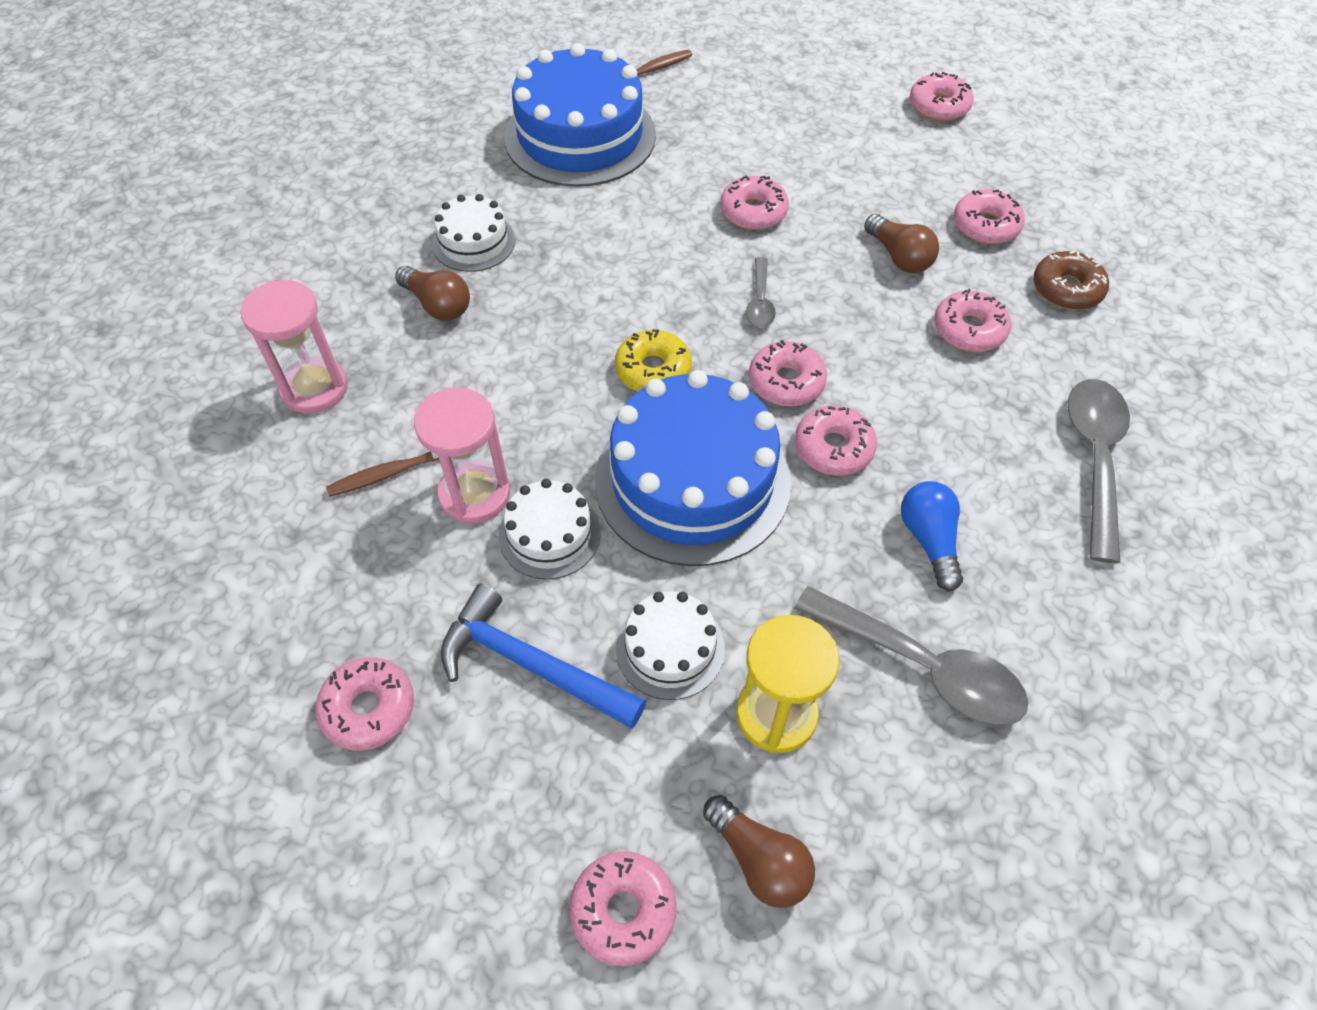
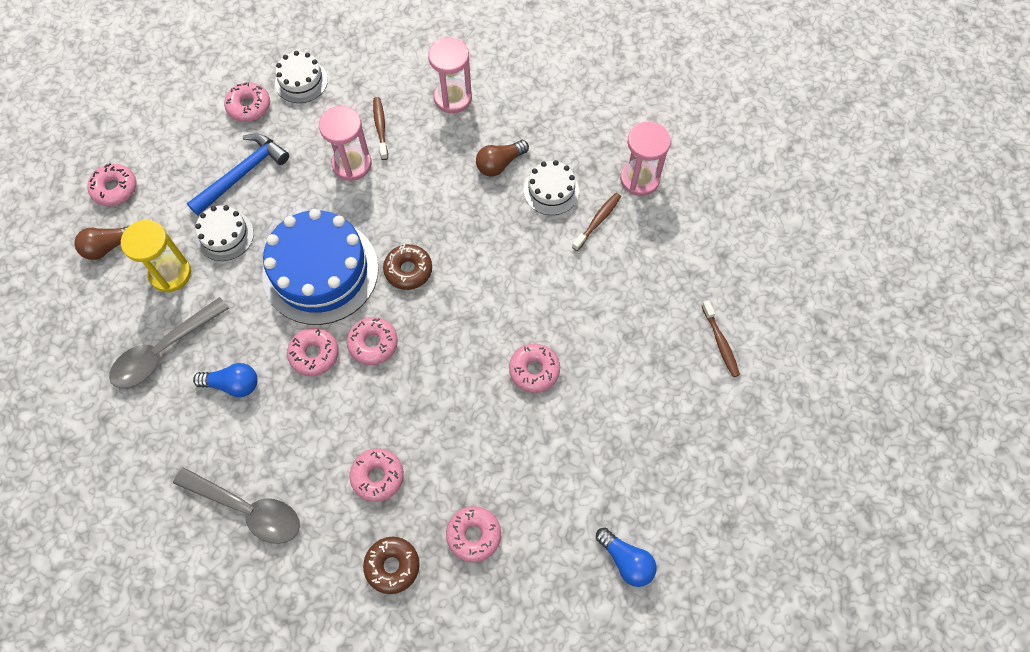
camera: 105 degrees right, 10 degrees up
white cake [499,479,601,579] -> white cake moved to [275,51,328,103]
blue cake [504,43,656,187] -> none
yellow donut [615,329,692,391] -> brown donut [383,244,432,290]
grey spoon [746,257,776,328] -> none
brown light bulb [864,214,939,273] -> none
pink donut [910,72,974,121] -> blue light bulb [596,528,657,587]
none -> brown toothbrush [572,193,621,251]
none -> pink hourglass [620,122,671,196]

